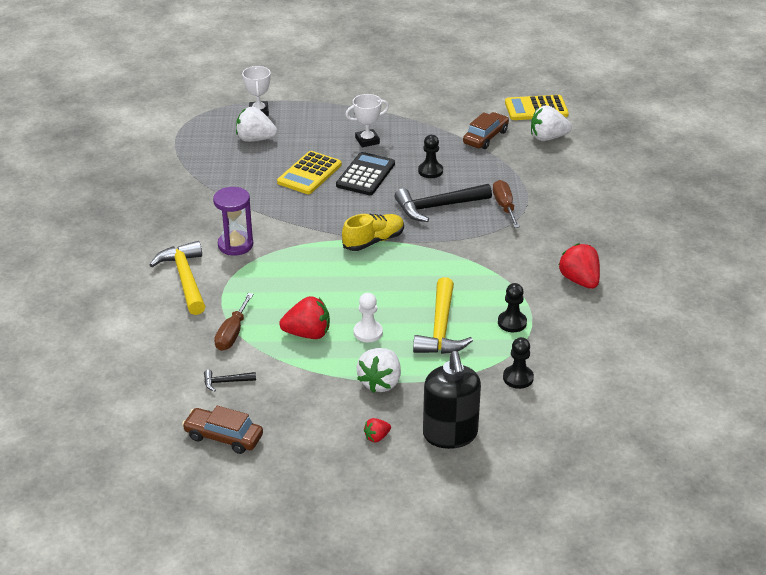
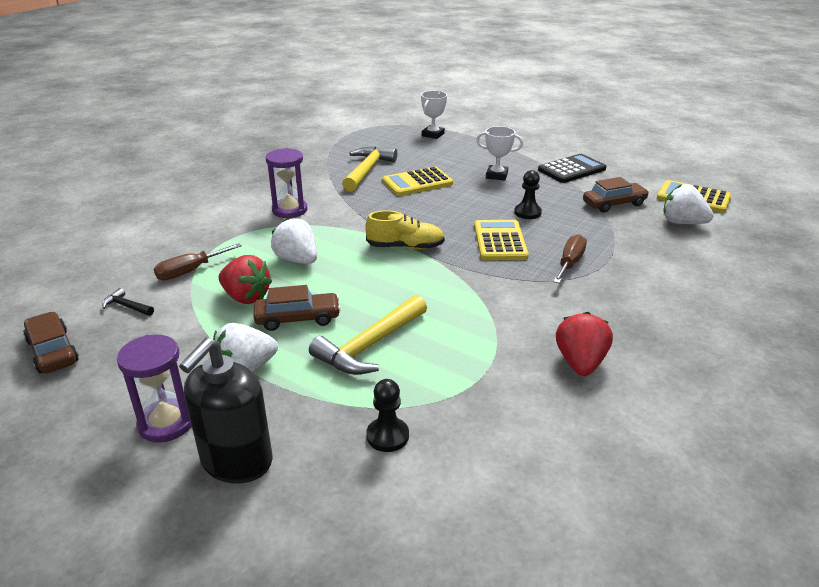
camera: 35 degrees right, 5 degrees down
yellow hammer [149,241,206,315] -> yellow hammer moved to [342,146,397,192]
white strawberry [236,107,277,142] -> white strawberry moved to [271,218,317,264]
black calculator [336,152,395,195] -> black calculator moved to [538,154,606,183]
white pawn [354,293,383,342] -> brown car [254,285,341,331]
red strawberry [364,418,391,442] -> purple hourglass [117,335,192,443]
black hammer [394,184,492,222] -> yellow calculator [474,220,529,261]
black pawn [498,283,527,332] -> none

